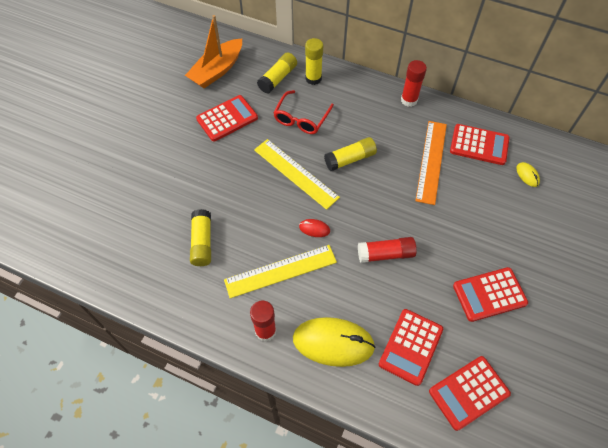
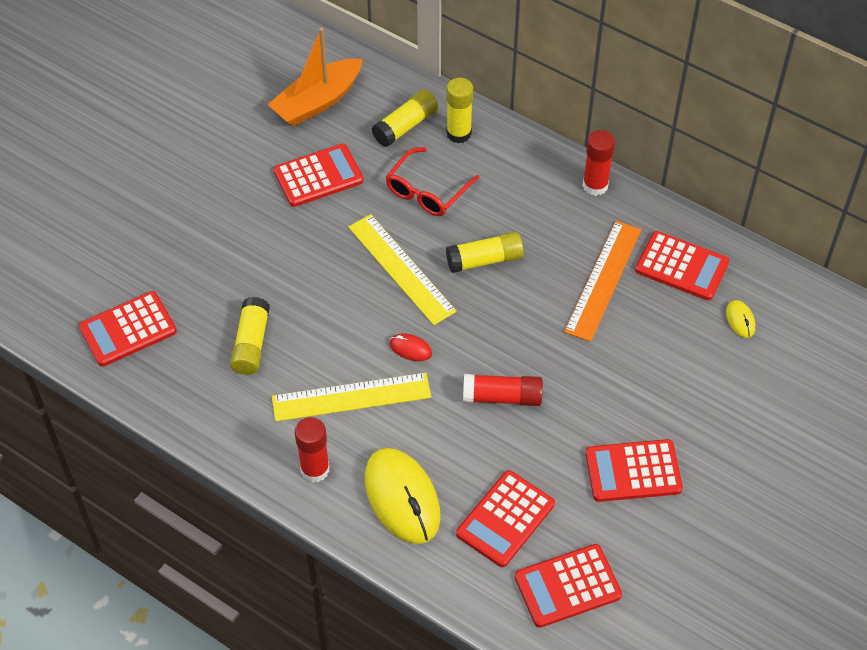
camera: 10 degrees right, 5 degrees down
yellow mouse [293,317,376,367] -> yellow mouse turned 45 degrees clockwise [365,448,441,544]
none -> red calculator [79,291,177,367]

